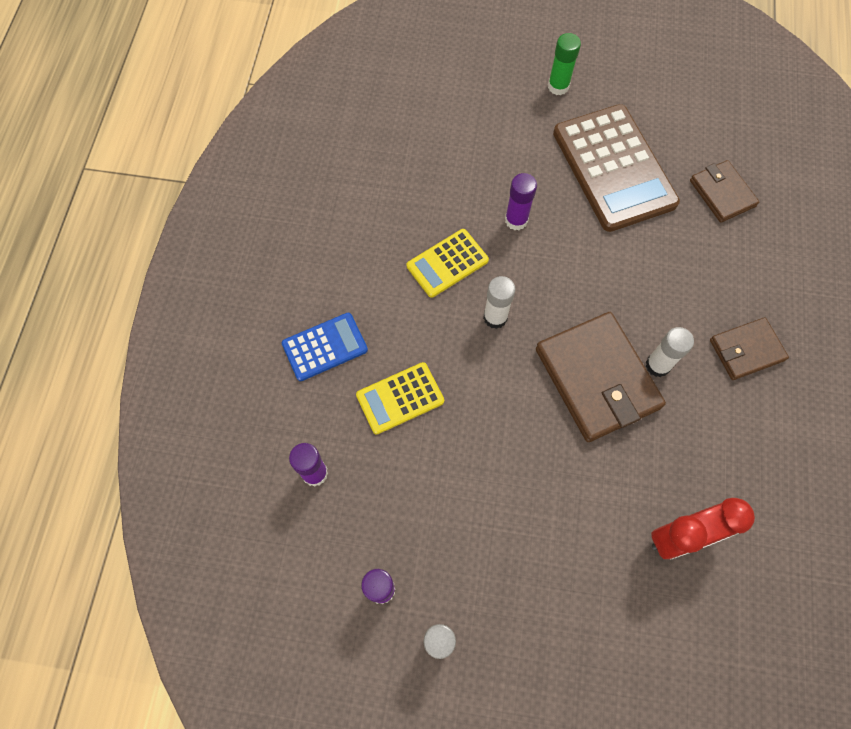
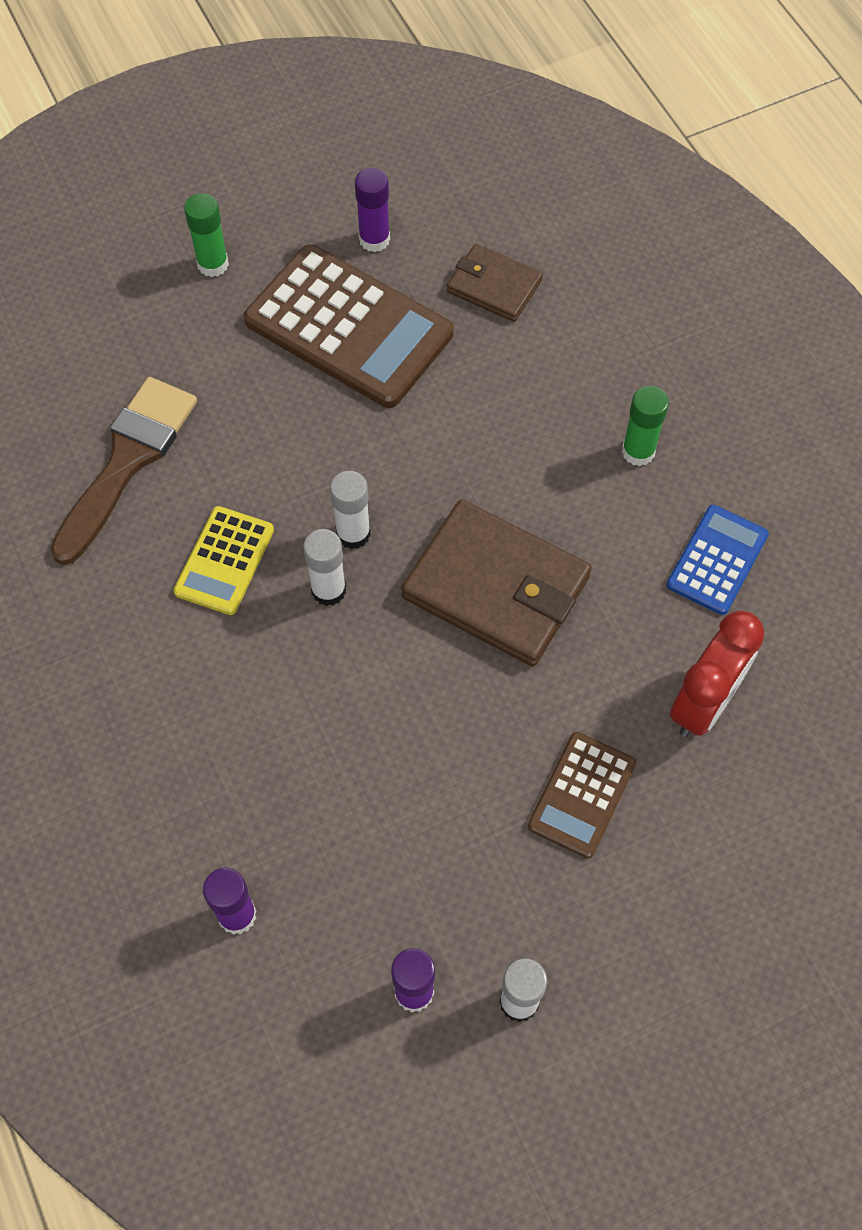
camera: 35 degrees left, 5 degrees down
blue calculator [282,313,368,381] -> blue calculator moved to [666,505,769,615]
yellow calculator [356,362,444,434] -> none
purple glue stick [505,173,537,230] -> purple glue stick moved to [355,168,390,252]
white glue stick [646,327,694,377] -> white glue stick moved to [330,471,371,549]
brown wallet [710,317,789,380] -> green glue stick [622,386,669,466]
none -> brown brush [50,377,197,565]
none -> brown calculator [528,732,636,858]

